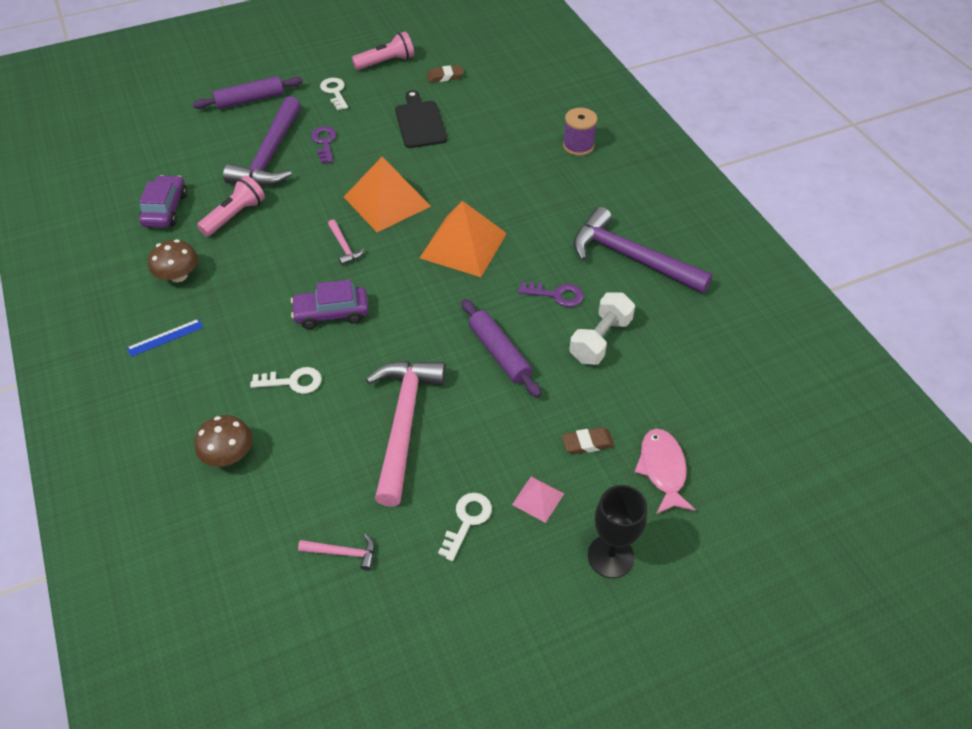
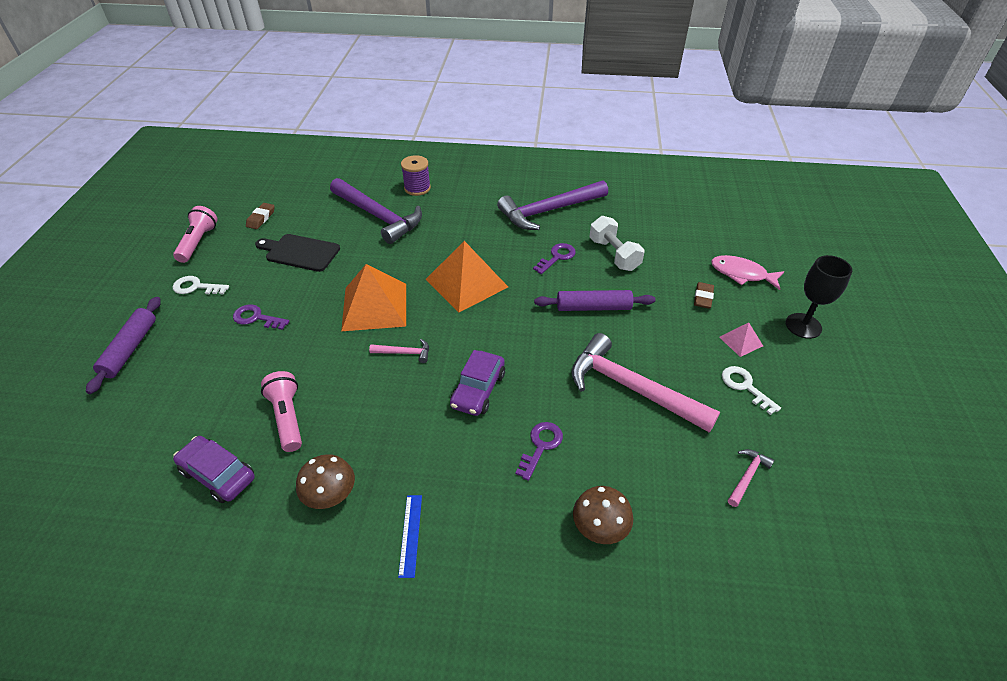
camera: 60 degrees left, 5 degrees down
purple hammer [223,96,301,186] -> purple hammer moved to [330,178,422,244]
white key [250,367,322,394] -> purple key [515,422,563,481]

